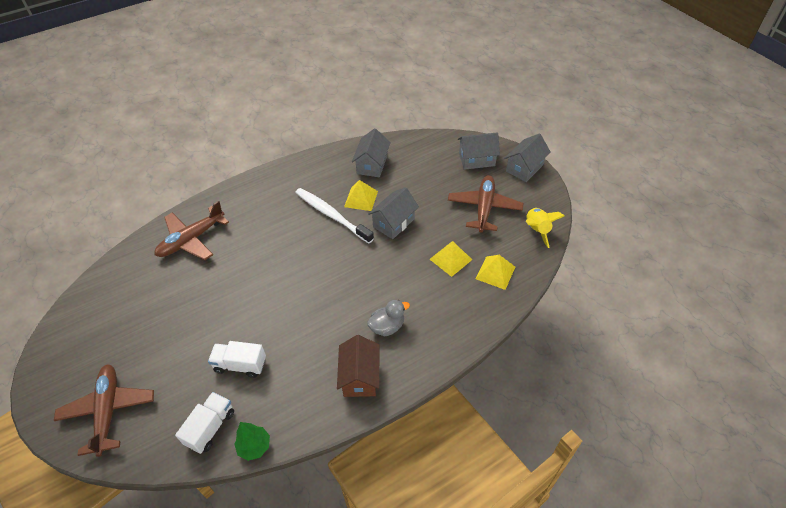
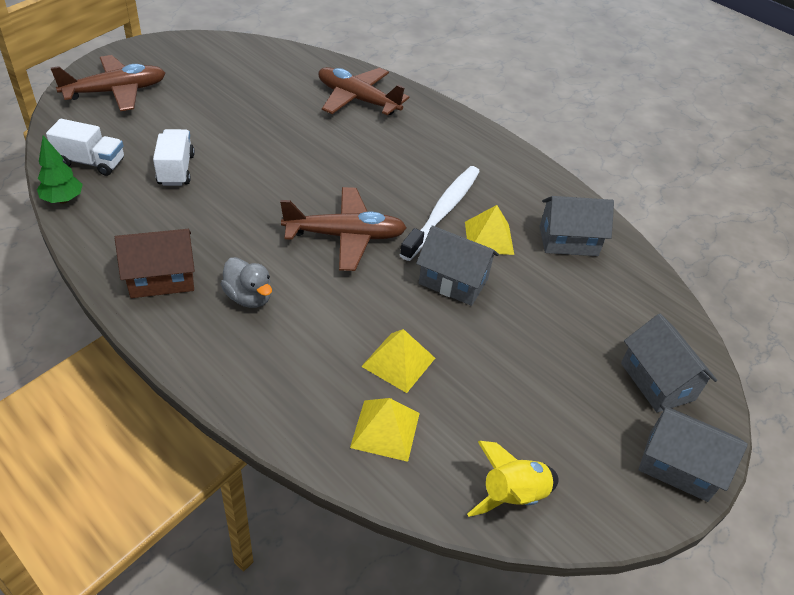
camera: 70 degrees right, 5 degrees down
brown plane [448,175,523,233] -> brown plane moved to [280,187,407,271]

